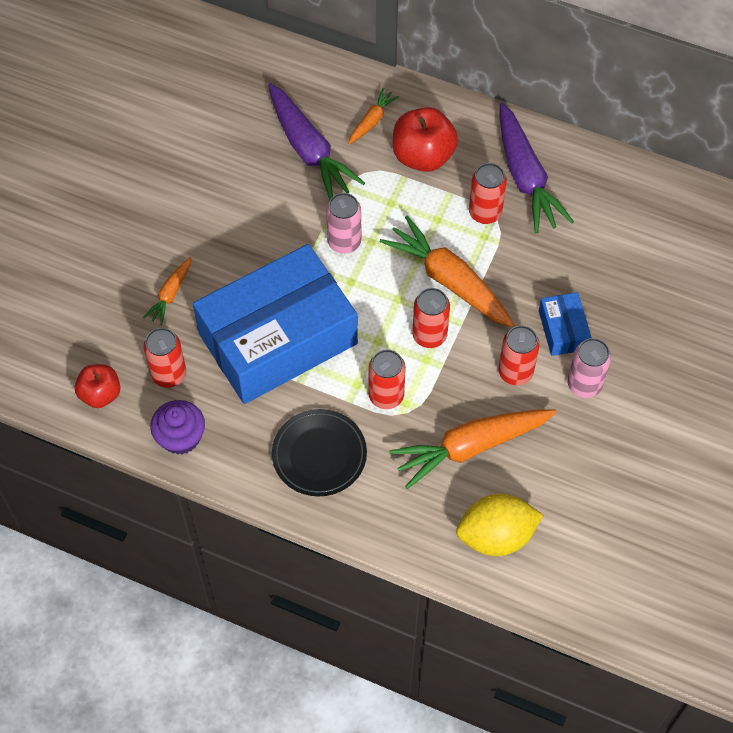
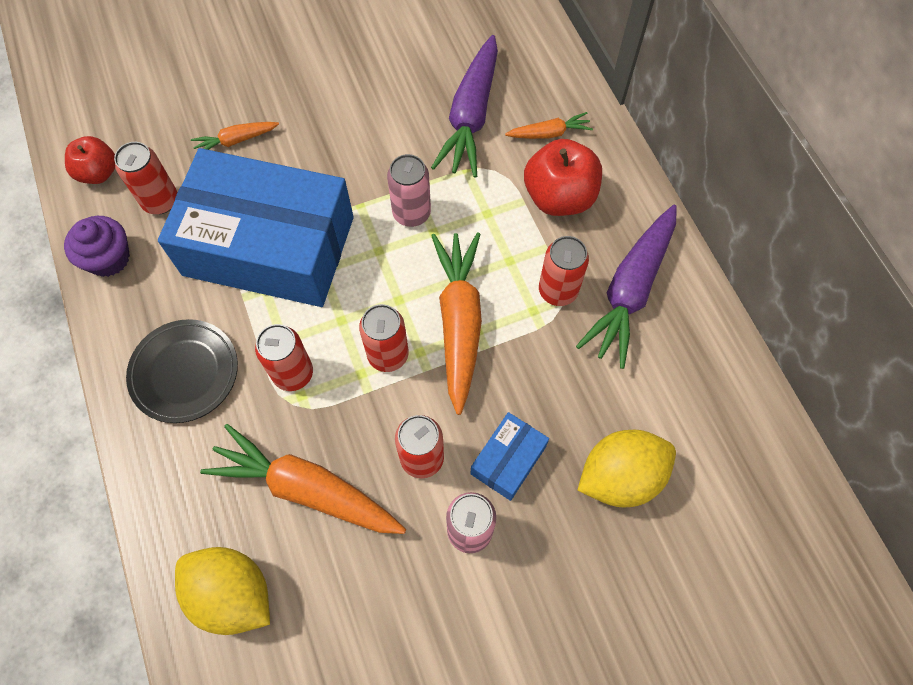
camera: 45 degrees right, 5 degrees up
none -> yellow lemon [577,430,676,507]

